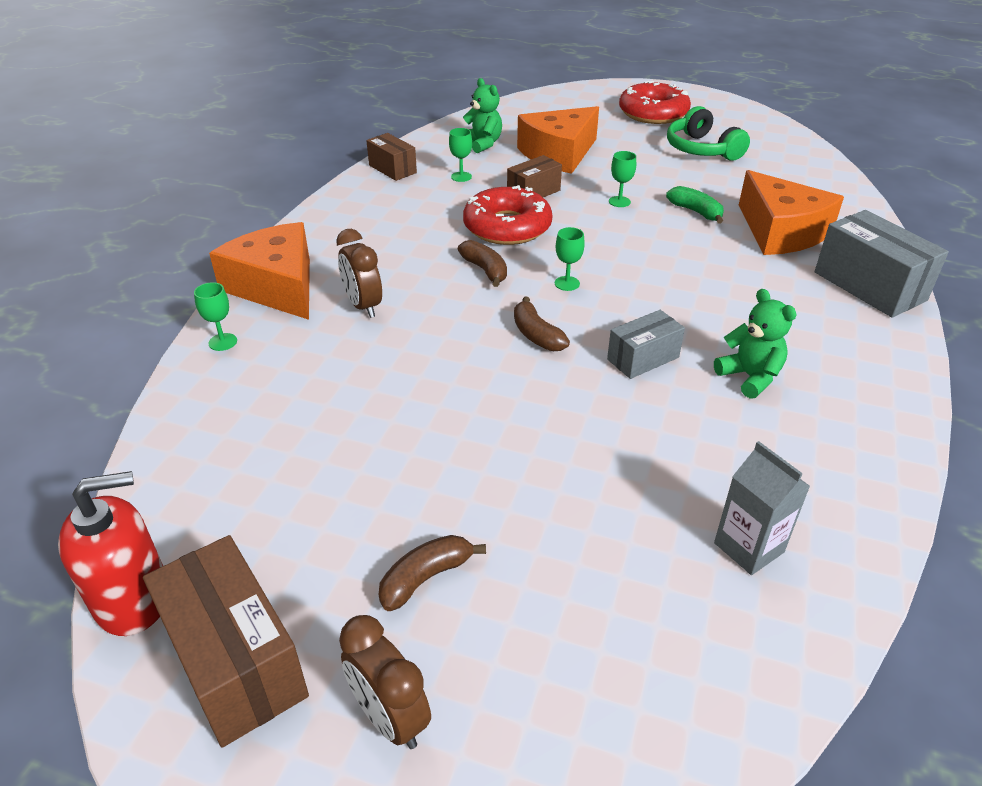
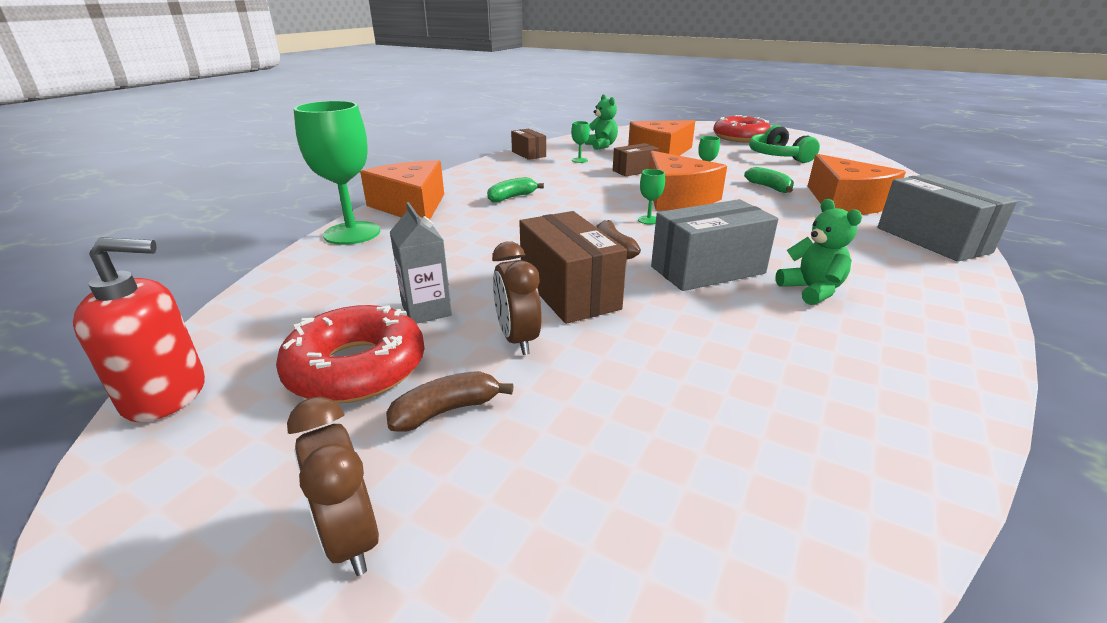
camera: 10 degrees right, 10 degrees down
brown box [143,535,309,748] -> brown box moved to [519,211,627,324]
green goblet [194,282,237,351] -> green goblet [294,101,380,245], size x2.35
brown clock [336,229,382,318] -> brown clock moved to [492,241,542,355]
brown banana [458,240,507,287] -> none
red donut [463,185,553,245] -> red donut moved to [276,305,425,403]
grey box [607,310,685,379] -> grey box [651,199,778,291], size x1.67
grey carton [714,441,810,575] -> grey carton moved to [390,202,452,324]
none -> green banana [487,177,544,202]
none -> orange cheese [649,151,727,211]

